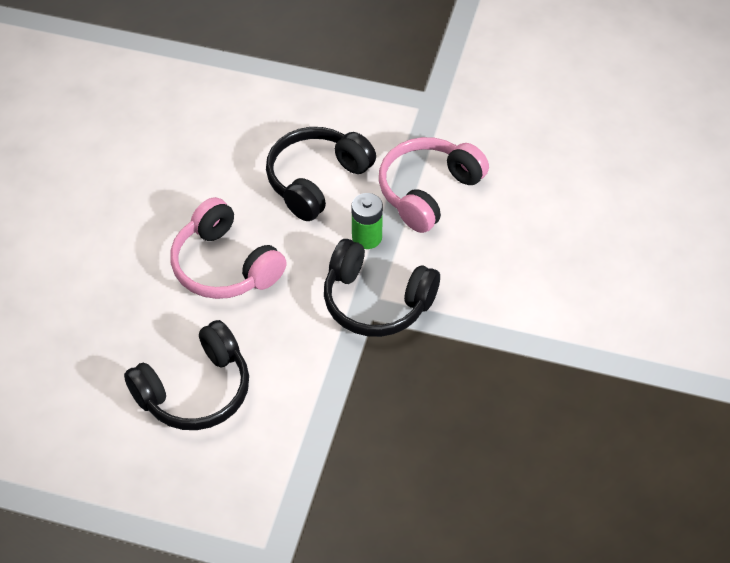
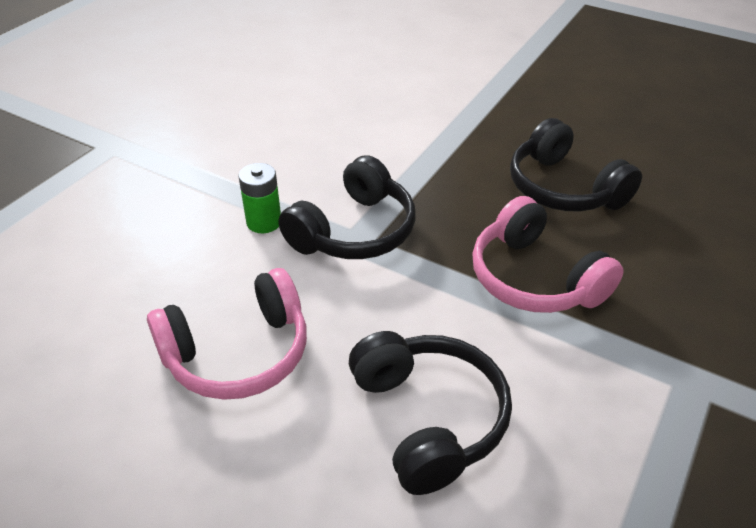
camera: 75 degrees left, 10 degrees down
black headphones [266,127,376,221] -> black headphones moved to [510,118,642,212]
pink headphones [379,137,489,233] -> pink headphones moved to [472,196,623,313]

